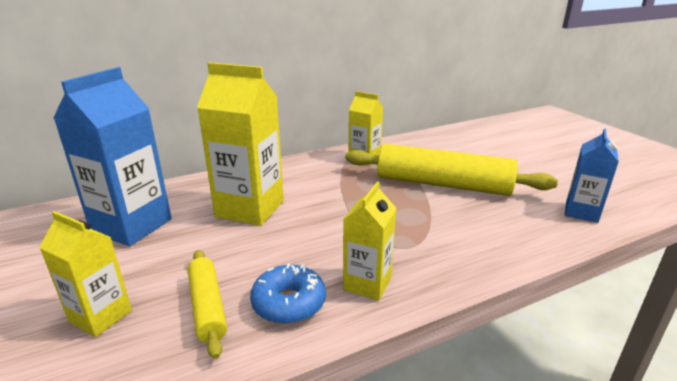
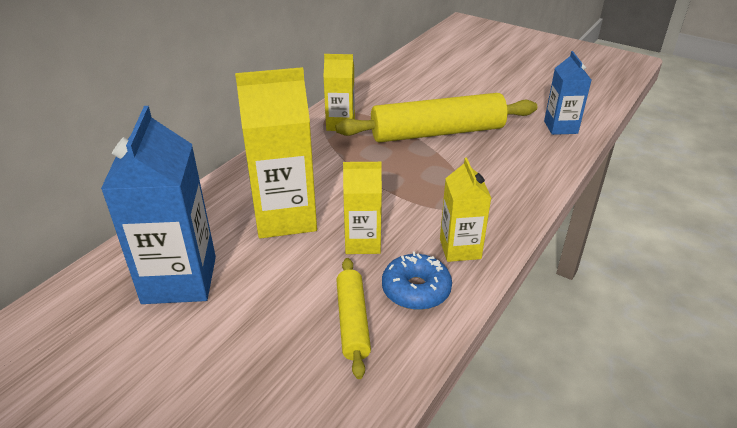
camera: 30 degrees left, 10 degrees up
yellow carton [39,211,132,337] -> yellow carton moved to [343,162,382,254]
yellow rolling pin [188,250,227,359] -> yellow rolling pin turned 45 degrees clockwise [336,258,371,379]

